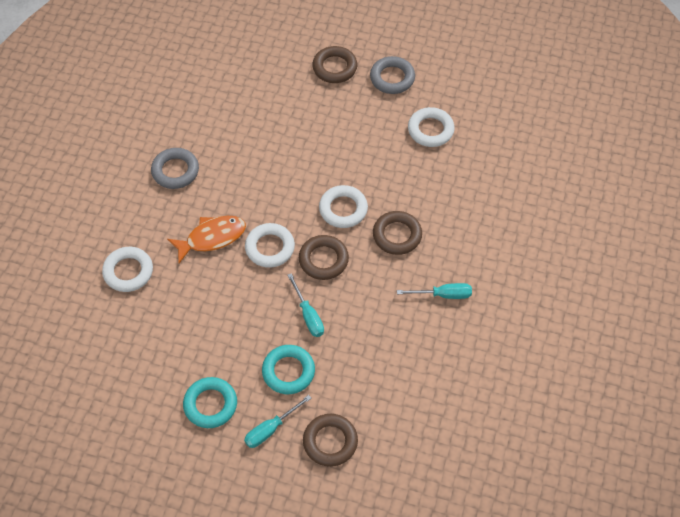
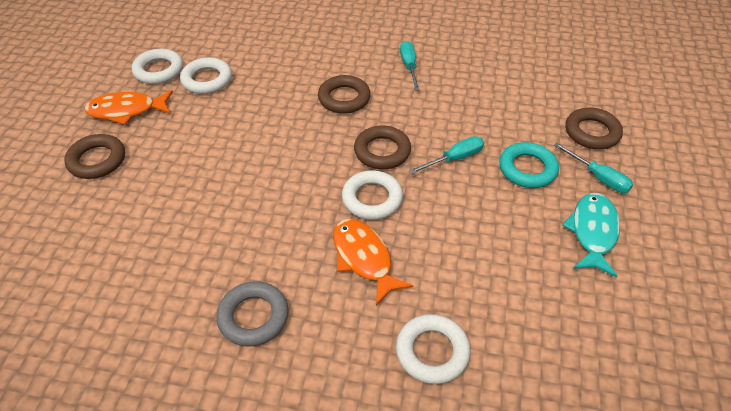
camera: 95 degrees left, 10 degrees down
turquoise ring [183,377,237,428] -> turquoise fish [562,193,620,278]
white ring [319,185,368,228] -> white ring moved to [132,49,183,84]
grey ring [370,56,415,94] -> orange fish [84,91,173,125]

